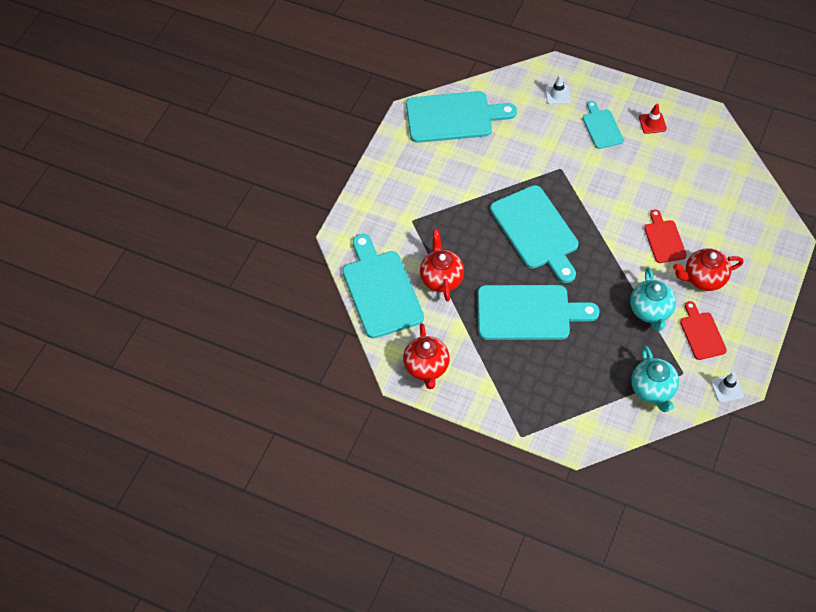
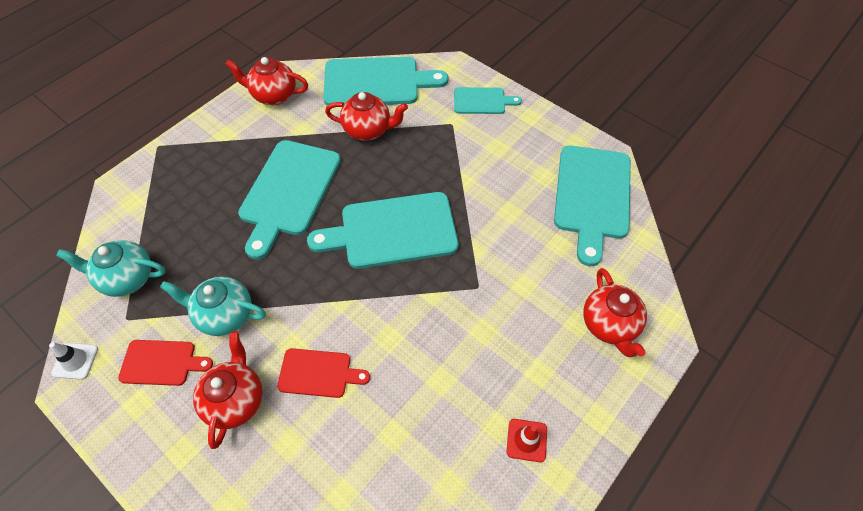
camera: 105 degrees right, 0 degrees up
white traffic cone [545,75,571,104] -> red teapot [583,268,647,357]
turquoise cutting board [583,101,624,149] -> turquoise cutting board moved to [454,87,522,114]

